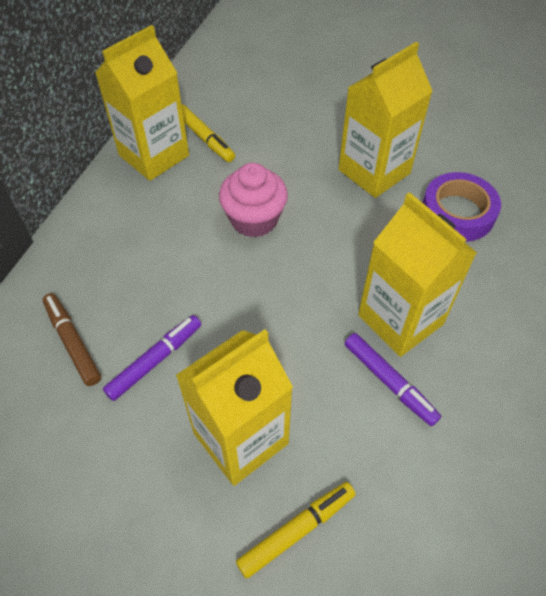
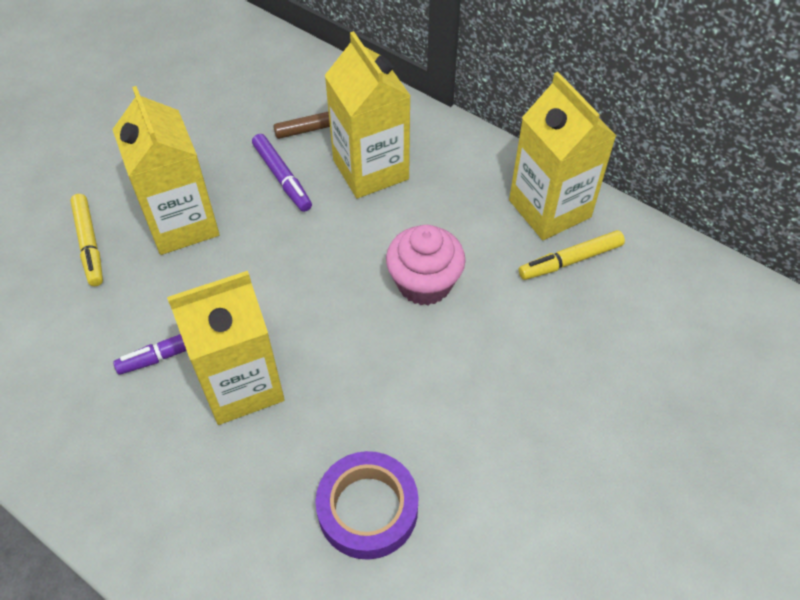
camera: 105 degrees right, 0 degrees up
yellow carton [339,42,433,198] -> yellow carton moved to [324,31,411,198]

